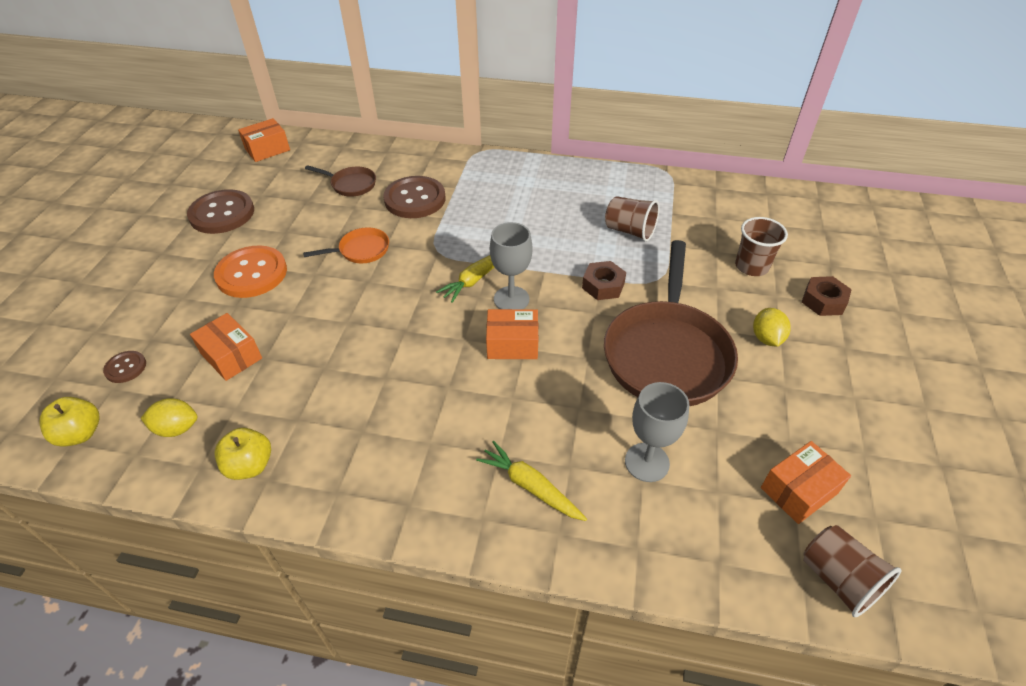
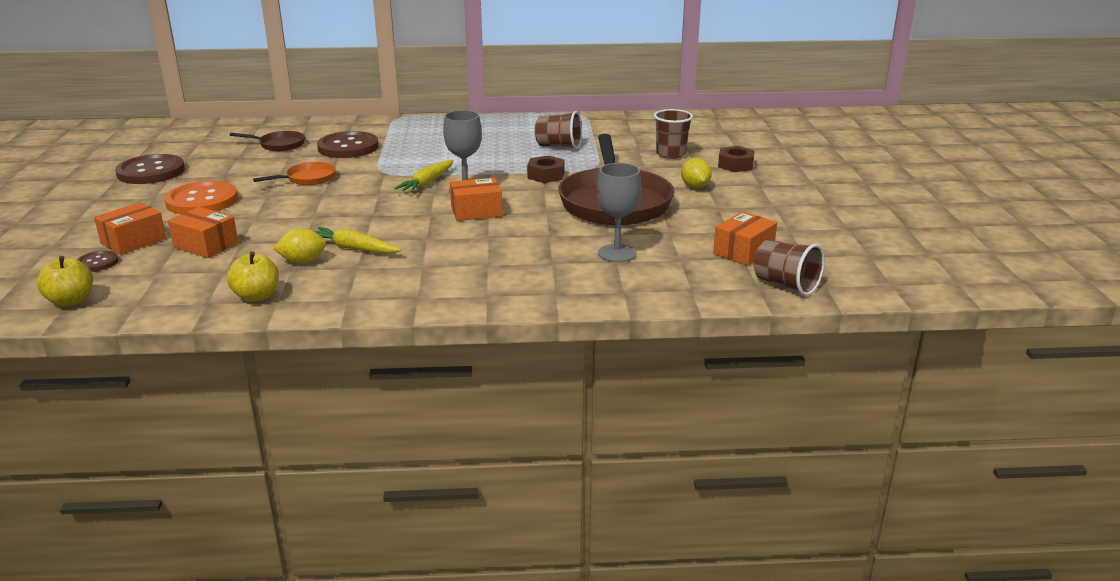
camera: 15 degrees left, 20 degrees down
yellow lemon [140,398,197,437] -> yellow lemon moved to [273,228,326,263]
orange box [238,118,290,162] -> orange box moved to [94,202,166,255]
yellow carrot [476,441,587,521] -> yellow carrot moved to [314,227,401,253]

